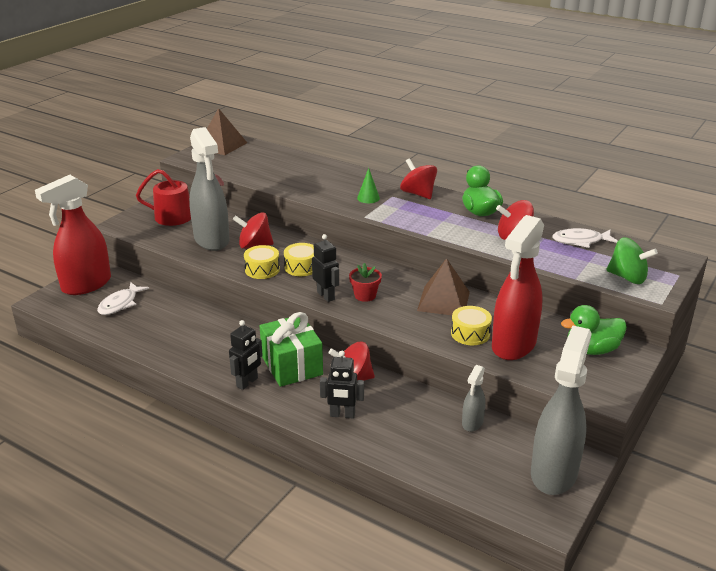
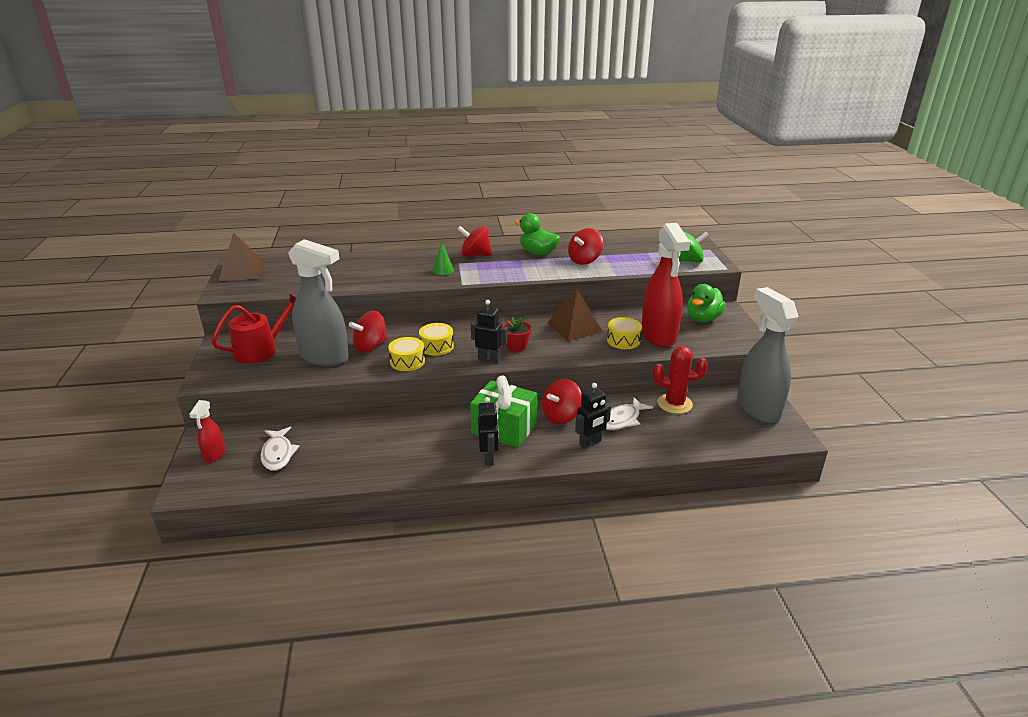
camera: 40 degrees left, 0 degrees up
red spray bottle [35,175,111,295] -> red spray bottle [189,400,225,463], size x0.47
grey spray bottle [462,365,486,432] -> red cactus [653,346,708,414]
white fish [552,228,618,248] -> white fish moved to [606,397,653,430]

